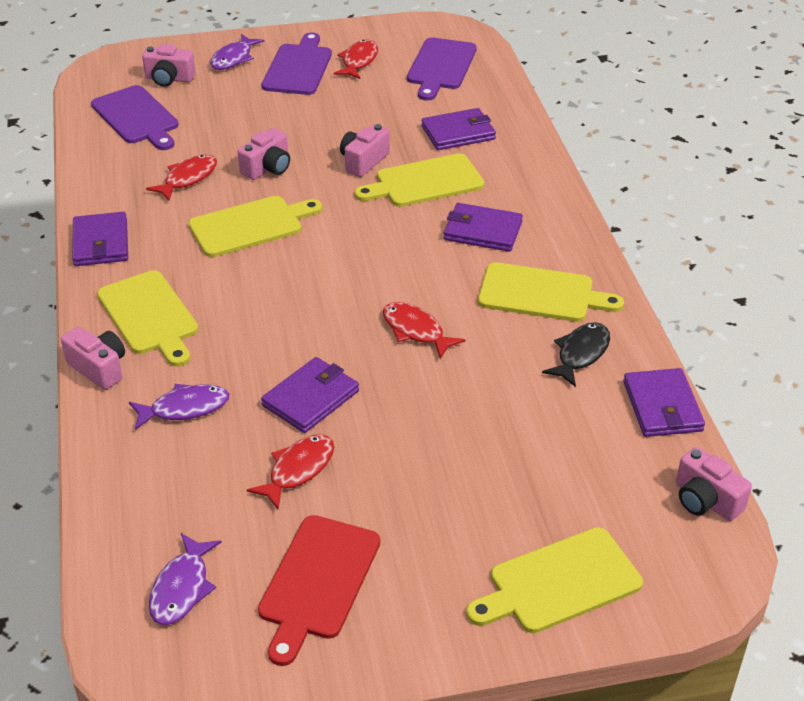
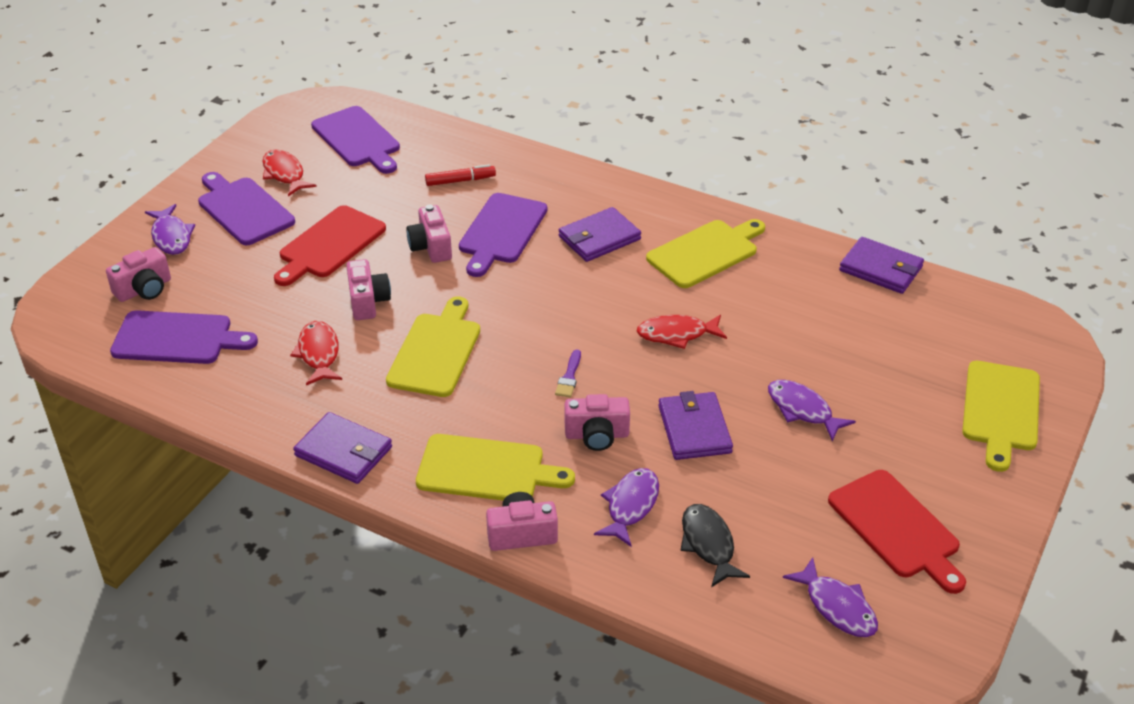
camera: 50 degrees left, 0 degrees up
red fish [247,434,334,509] -> none
yellow cutting board [355,153,484,207] -> purple cutting board [459,193,547,277]
purple wallet [421,108,496,150] -> red marker [425,164,496,186]
black fish [542,322,610,387] -> black fish moved to [680,504,750,587]
pink camera [676,447,752,521] -> pink camera moved to [565,394,630,451]
none -> red cutting board [274,205,386,286]
none -> purple brush [555,349,581,398]
none -> purple fish [768,380,856,441]

